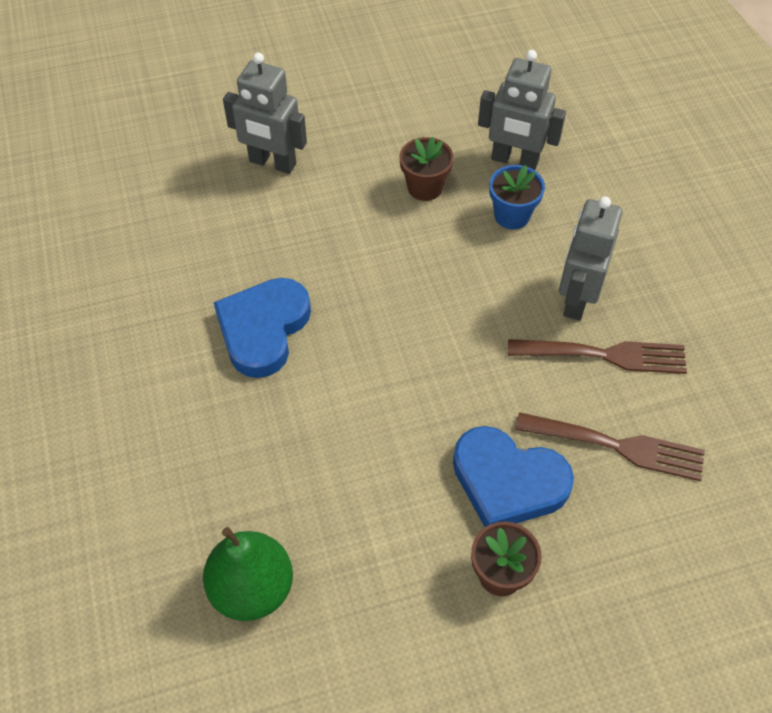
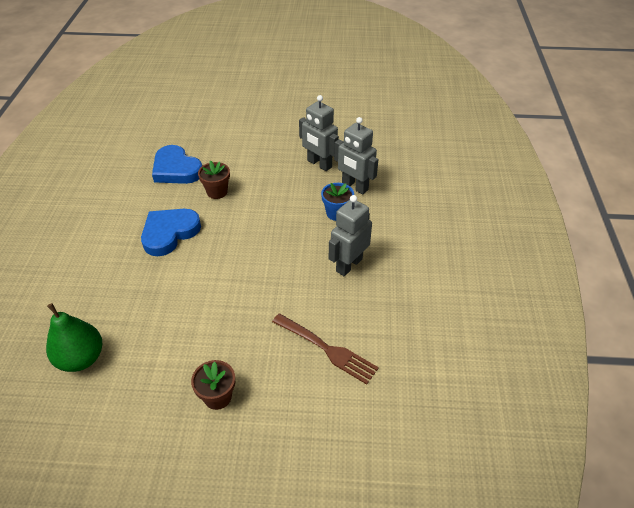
camera: 20 degrees right, 10 degrees down
grey robot [223,52,307,174] -> grey robot moved to [299,95,339,171]
brown flower pot [400,137,454,201] -> brown flower pot moved to [198,160,230,199]
blue heart [453,426,574,527] -> blue heart moved to [152,145,202,184]
brown fork [508,339,687,374] -> none

